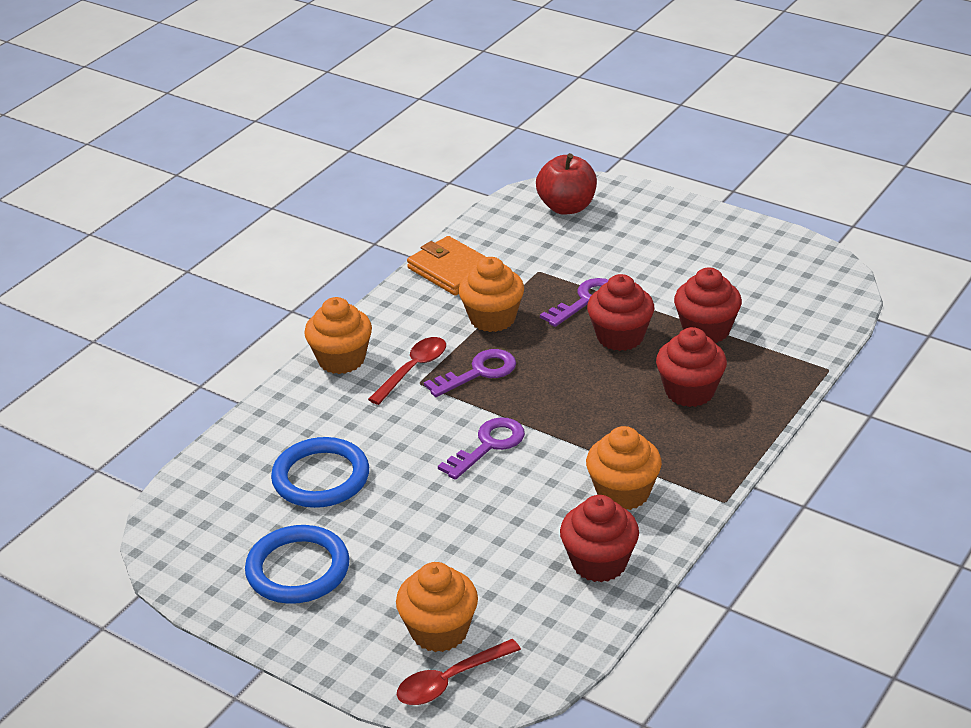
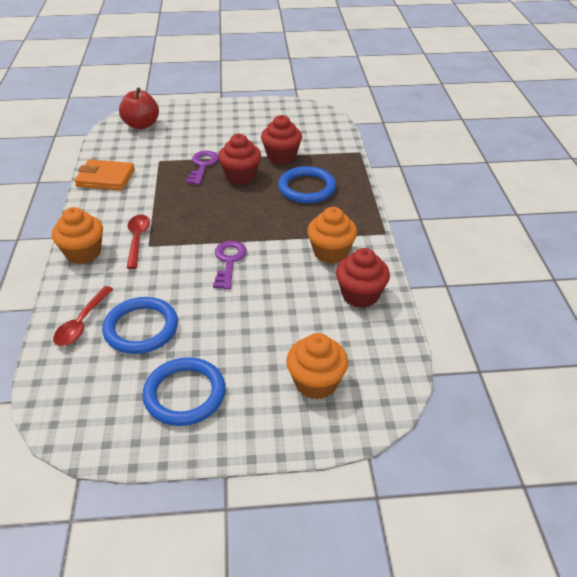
camera: 40 degrees left, 5 degrees up
red spoon [397,639,521,705] -> red spoon moved to [53,286,113,346]
purple key [424,349,516,397] -> none
orange cupcake [458,257,524,332] -> none
red cupcake [656,327,727,407] -> blue ring [278,166,336,203]

